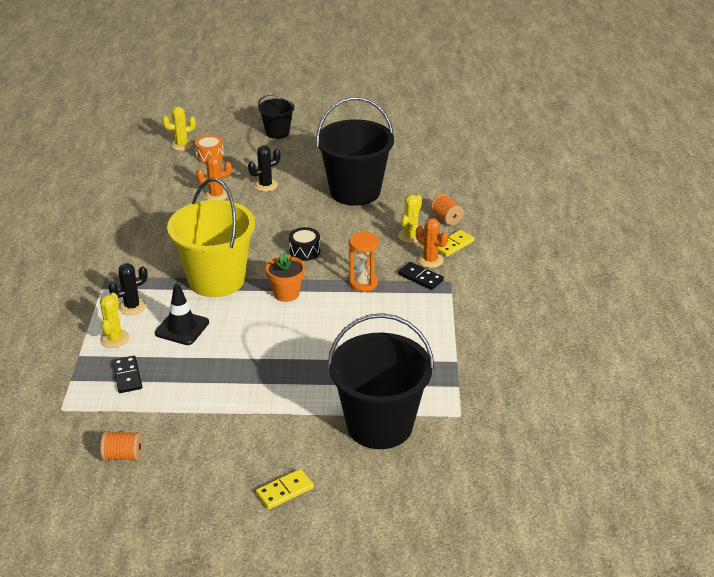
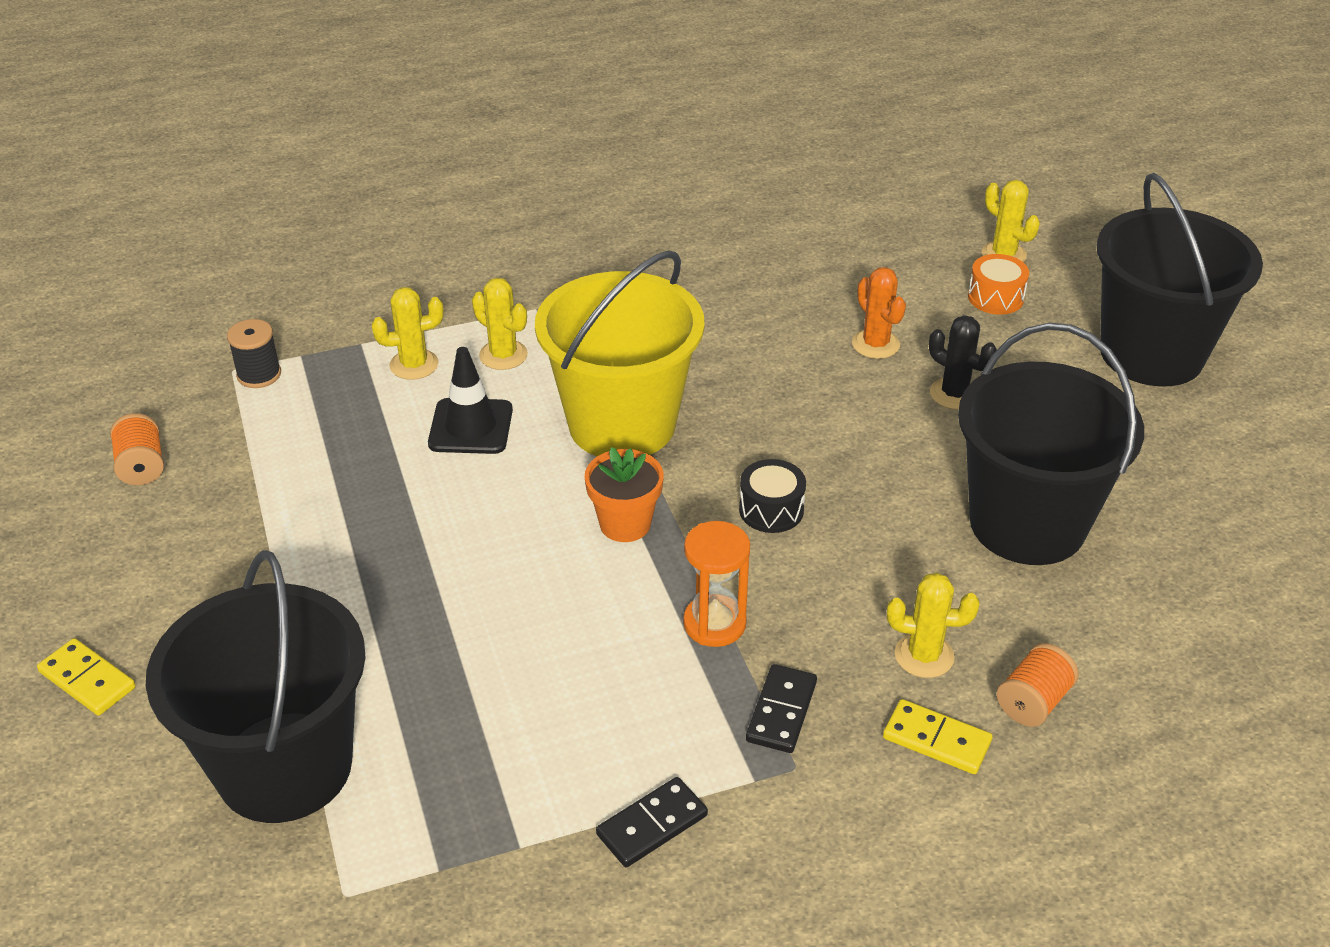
camera: 70 degrees right, 5 degrees up
black cactus [108,263,148,315] -> yellow cactus [472,278,528,370]
black domino [112,356,142,393] -> black domino moved to [596,777,708,867]
black bucket [258,94,295,139] -> black bucket [1096,173,1263,387], size x1.96
orange cactus [416,218,448,268] -> none
none -> black spool [227,319,281,388]

